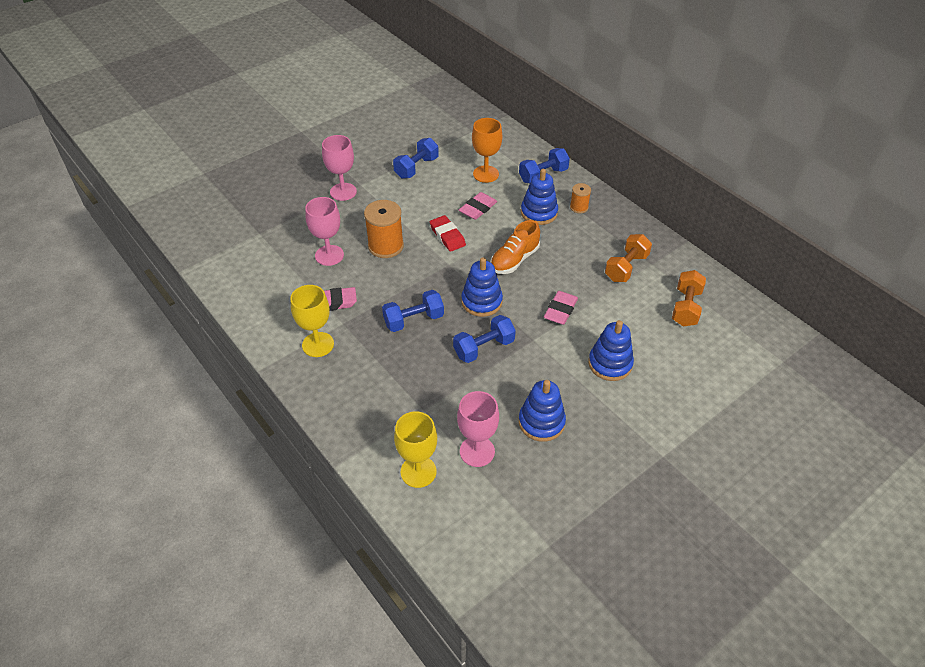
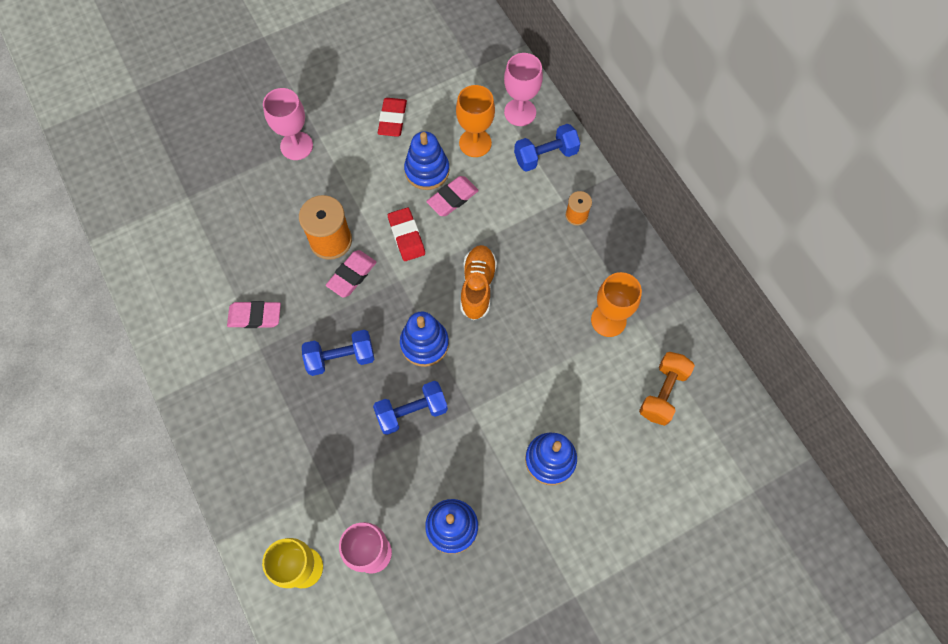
camera: 10 degrees right, 20 degrees up
yellow goblet [291,285,334,357] -> none
pink goblet [305,197,344,266] -> pink goblet moved to [504,53,543,126]
blue dumbbell [393,138,439,179] -> red eraser [378,98,407,137]
orange shoe [490,220,540,274] -> orange shoe turned 135 degrees clockwise [460,245,497,320]
blue stacking toy [521,169,558,225] -> blue stacking toy moved to [404,131,450,190]
pink eraser [544,291,578,325] -> pink eraser moved to [326,250,377,298]
orange dumbbell [605,234,652,282] -> orange goblet [591,272,642,337]

